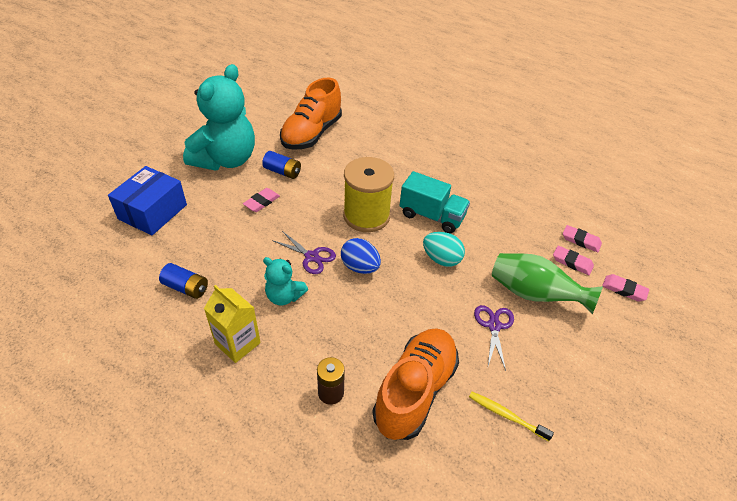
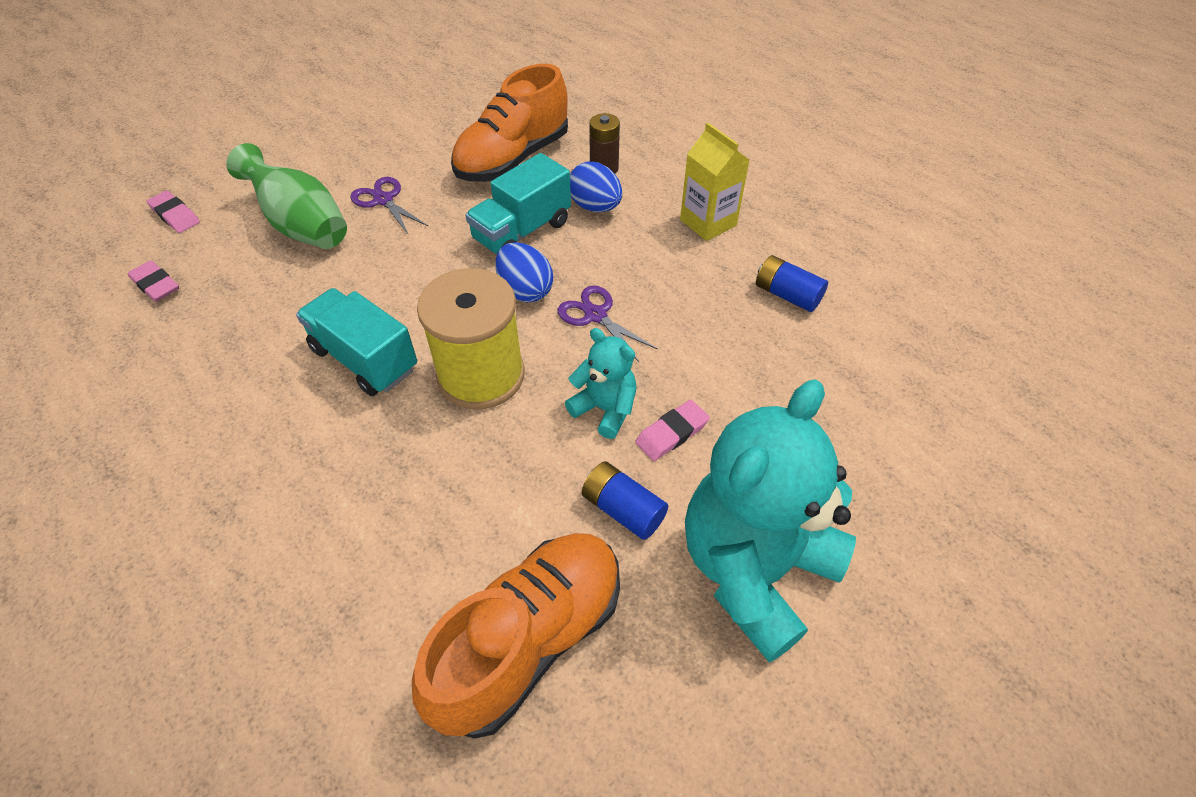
camera: 165 degrees left, 5 degrees up
blue box [108,166,187,235] -> none
turquoise teddy bear [263,257,308,305] -> turquoise teddy bear moved to [565,328,637,439]
turquoise egg [423,232,465,267] -> none
yellow toothbrush [469,392,554,441] -> none
purple scissors [474,305,514,371] -> purple scissors turned 120 degrees clockwise [350,177,429,234]
pink eraser [553,246,594,275] -> none
none -> turquoise truck [465,153,571,254]
none -> blue egg [570,161,622,212]

